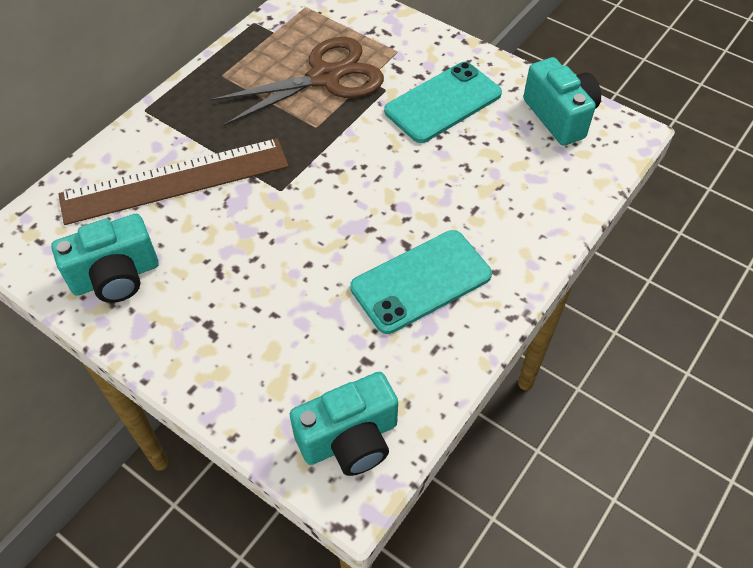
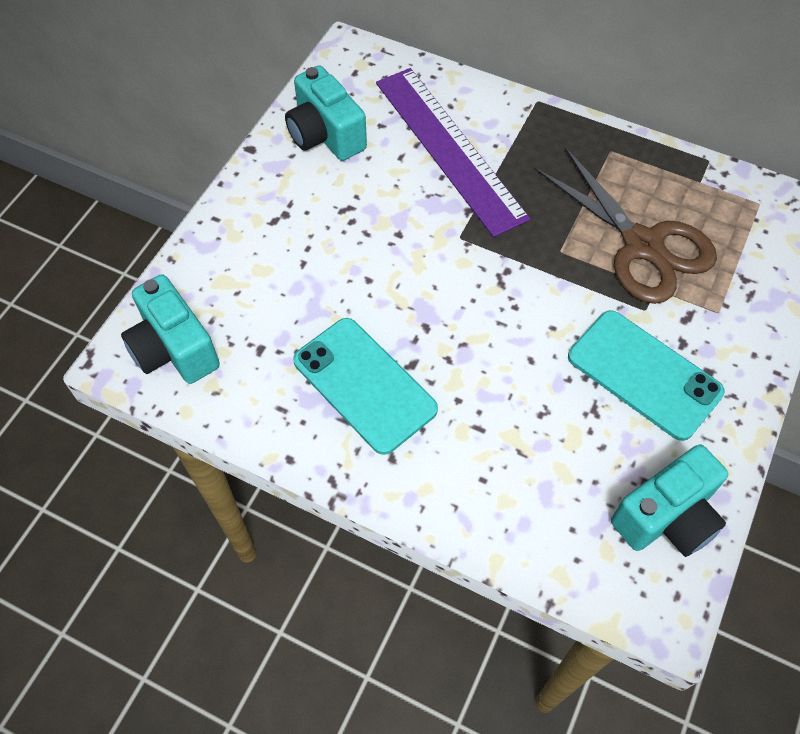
camera: 80 degrees right, 5 degrees up
brown ruler [58,138,289,225] -> purple ruler [376,68,531,237]

